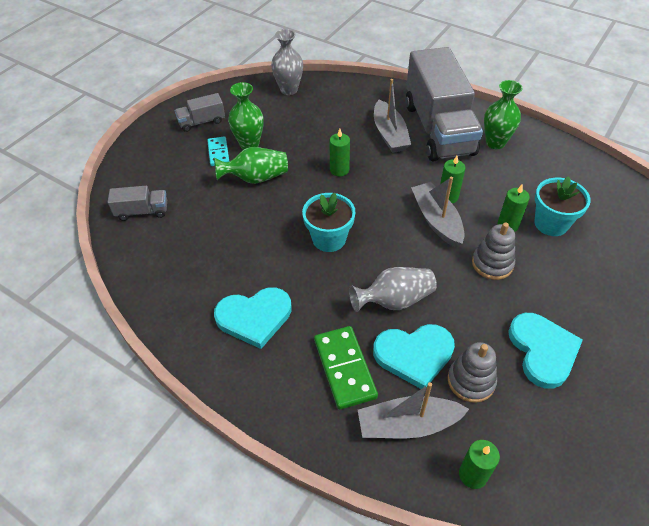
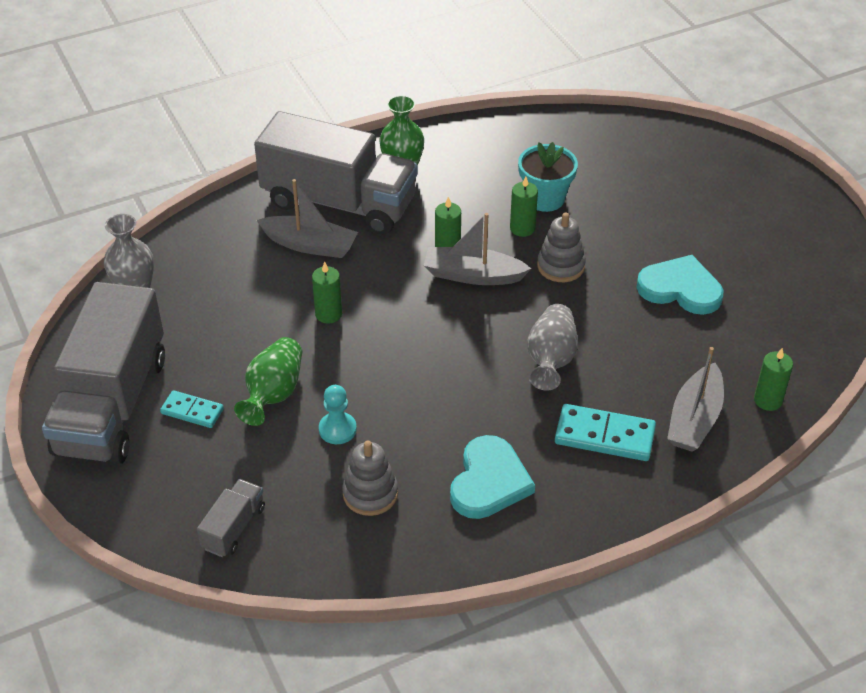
camera: 60 degrees left, 5 degrees down
grey truck [175,93,225,132] -> grey truck [42,282,165,464], size x2.37
green vase [228,82,264,150] -> none
turquoise flower pot [302,193,355,252] -> none
green domino [314,326,378,410] -> turquoise domino [555,404,656,461]
turquoise heart [373,324,455,389] -> none
grey stacking toy [448,342,497,403] -> grey stacking toy moved to [342,441,398,516]
none -> turquoise pawn [319,385,357,444]

